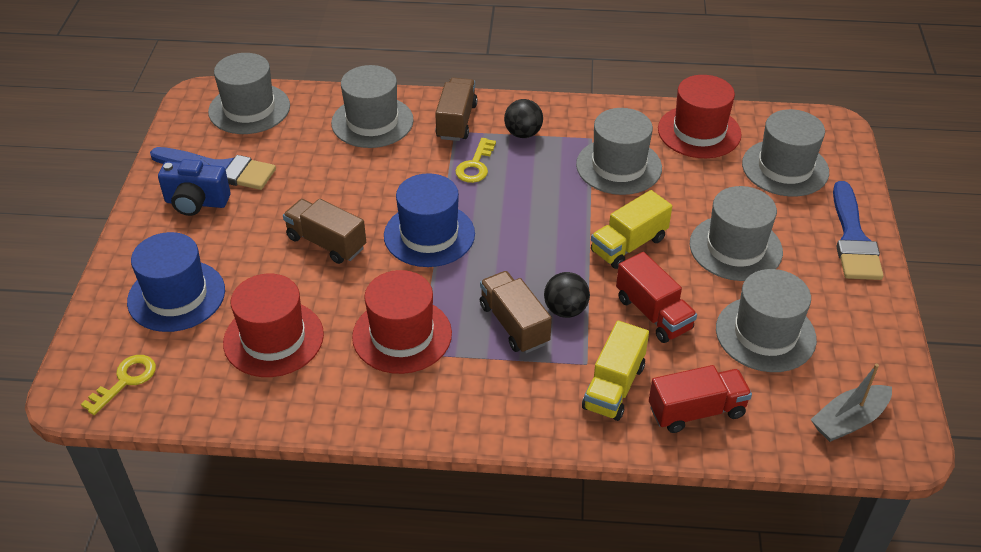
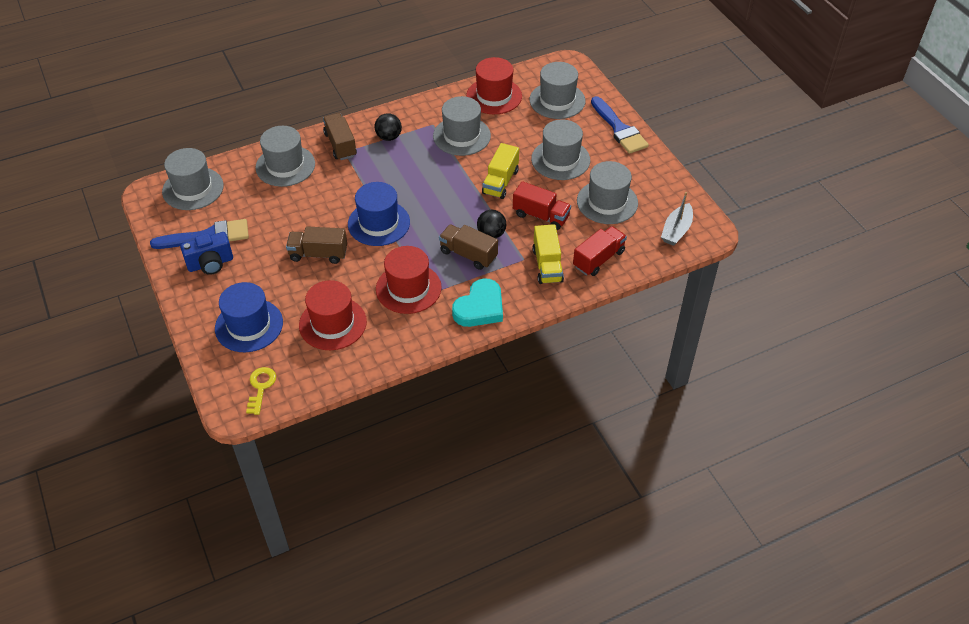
camera: 30 degrees left, 5 degrees up
yellow key [455,138,496,183] -> none
none -> turquoise heart [452,278,503,327]

